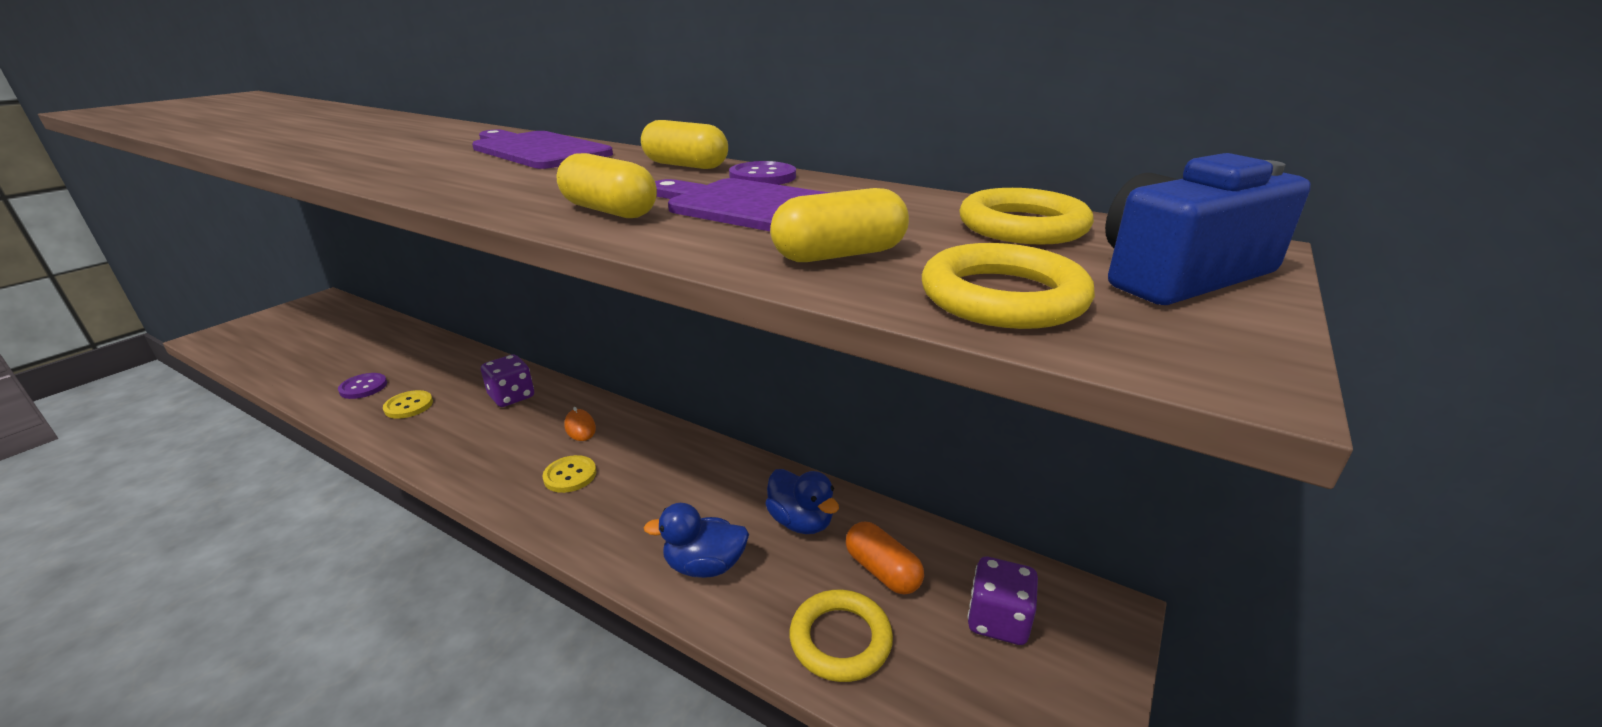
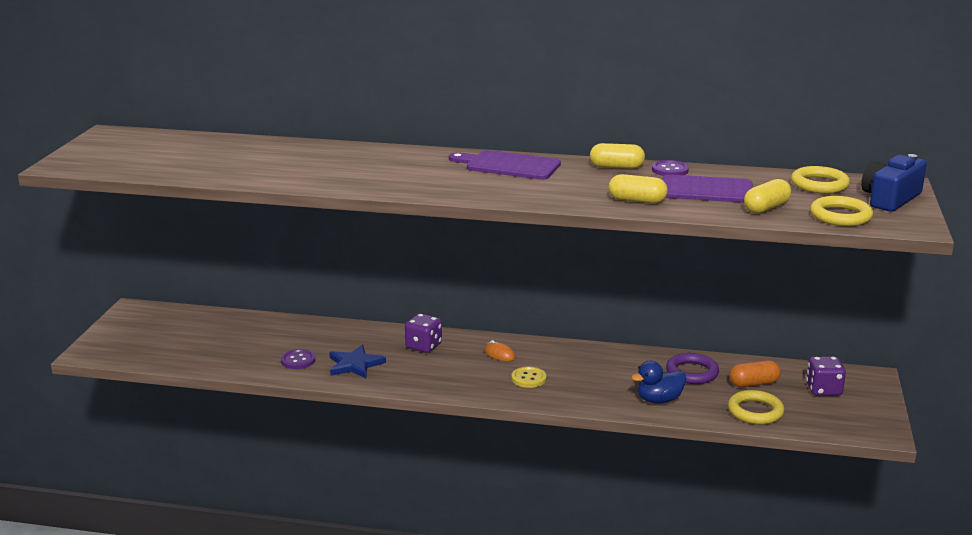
camera: 20 degrees left, 5 degrees down
yellow button [383,390,433,419] -> blue star [329,345,386,379]
blue duck [765,469,839,534] -> purple ring [666,353,719,384]
orange capsule [846,522,924,595] -> orange capsule turned 45 degrees counterclockwise [729,360,781,387]

